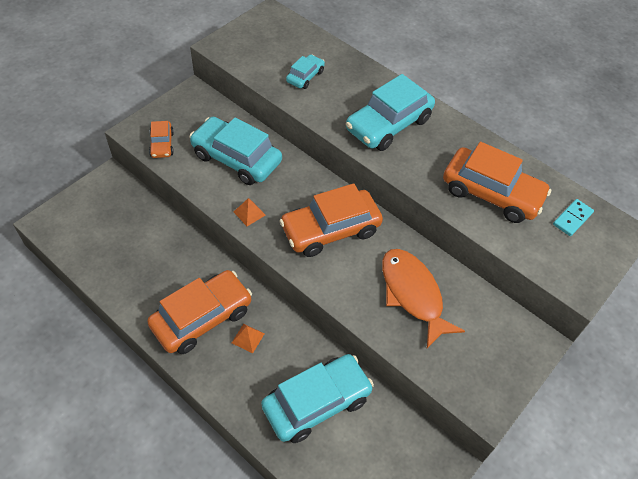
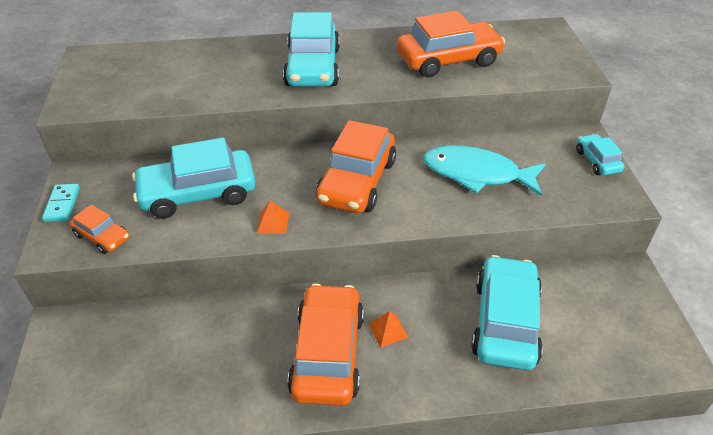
camera: 45 degrees left, 10 degrees down
turquoise car [286,54,325,89] -> turquoise car moved to [576,134,624,175]
orange fish [382,249,465,348] -> turquoise fish [423,145,545,196]
turquoise domino [553,199,594,236] -> turquoise domino moved to [42,184,80,222]

